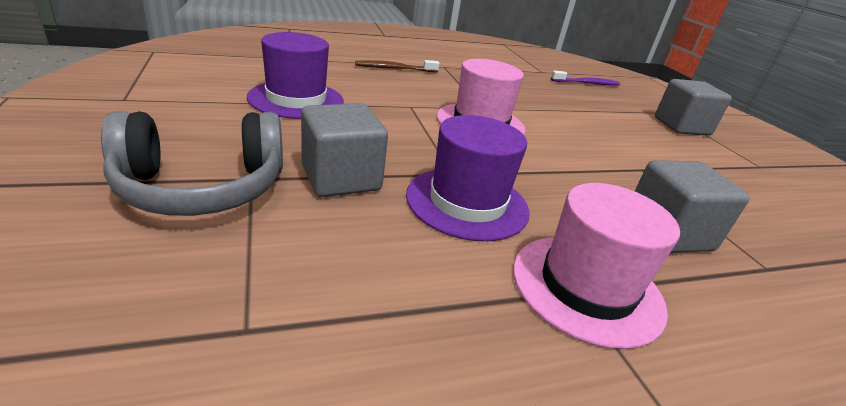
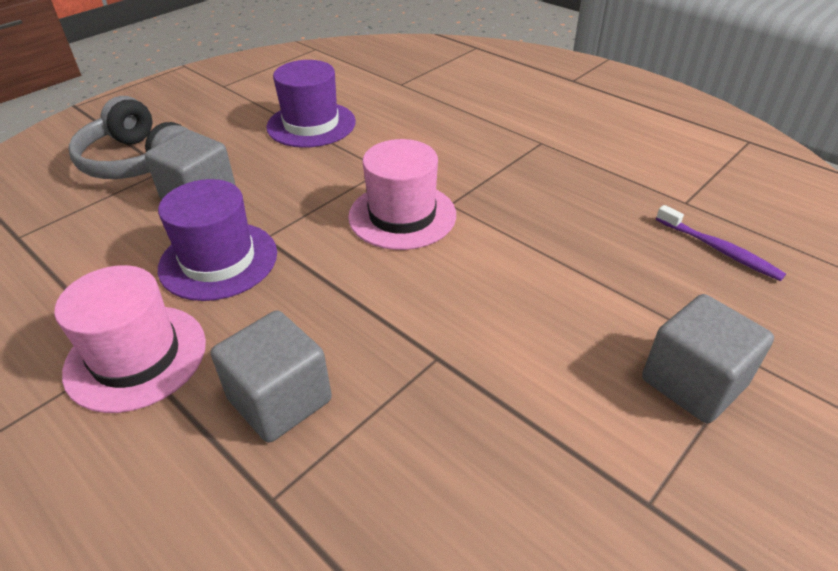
camera: 65 degrees right, 10 degrees up
brown toothbrush [355,60,440,72] -> none

